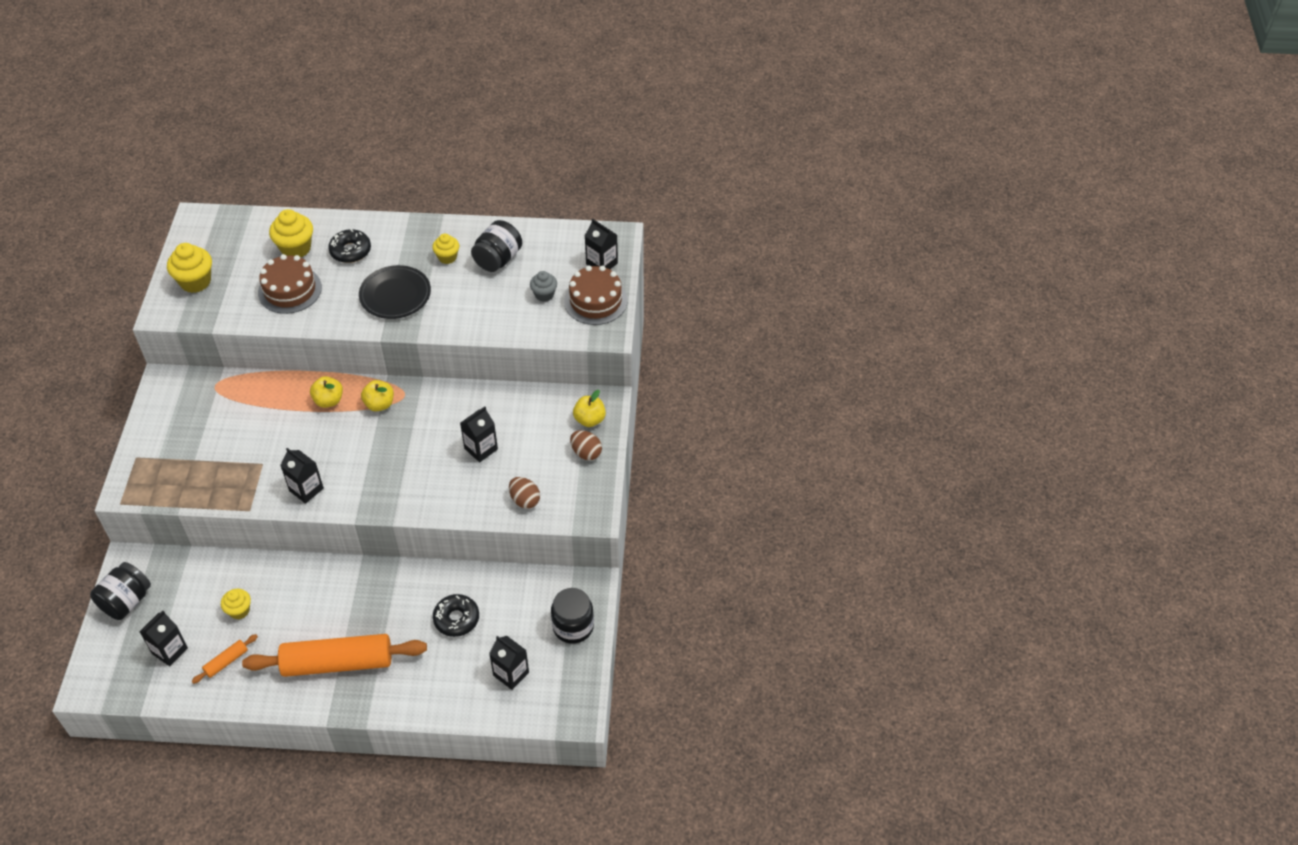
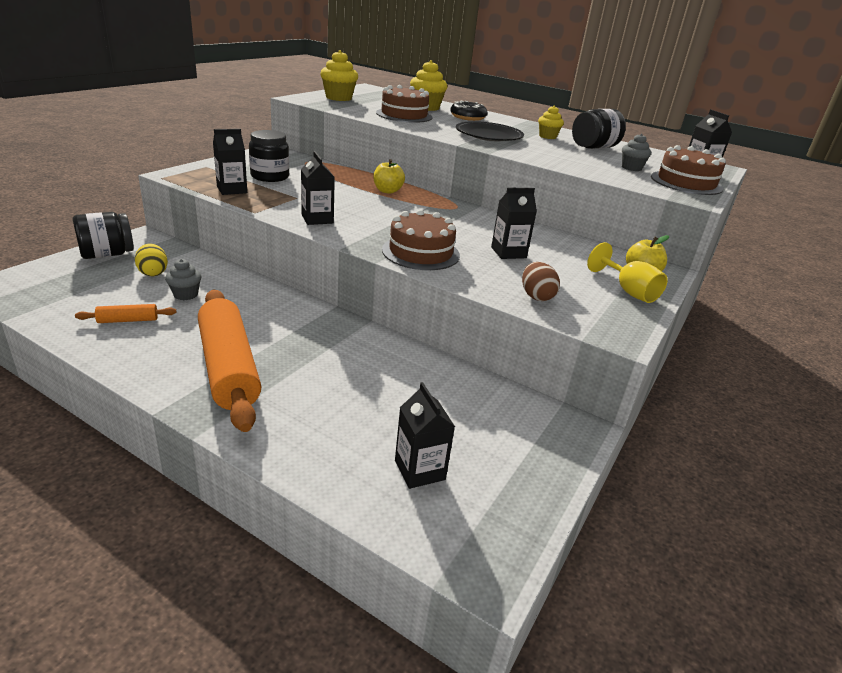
camera: 25 degrees right, 20 degrees down
black carton [140,610,188,666] -> black carton moved to [213,129,247,195]
yellow cupcake [221,589,251,619] -> grey cupcake [165,259,201,300]
orange rolling pin [242,634,427,677] -> orange rolling pin turned 45 degrees clockwise [198,290,261,432]
yellow apple [361,380,394,411] -> none
black donut [433,594,479,637] -> none
black jar [551,588,594,644] -> black jar moved to [249,130,289,182]
brown egg [570,430,602,460] -> yellow goblet [587,242,668,303]
none -> yellow egg [135,244,168,276]
none -> brown cake [382,210,460,270]

